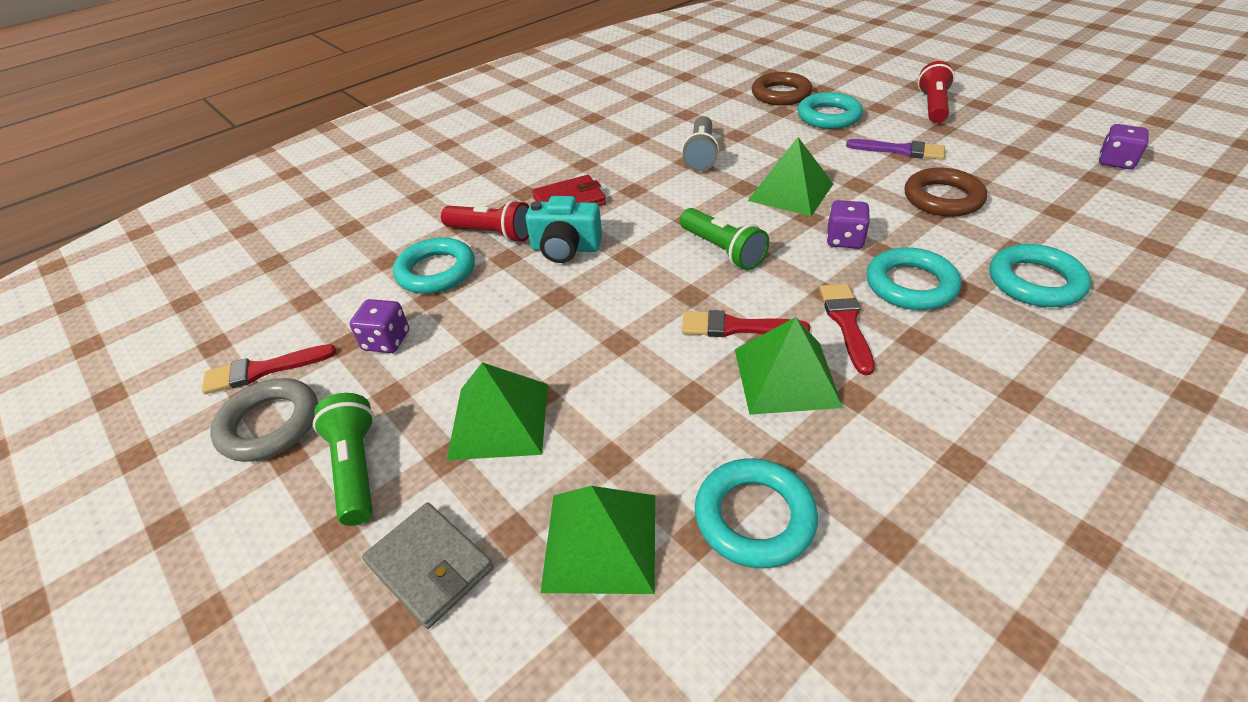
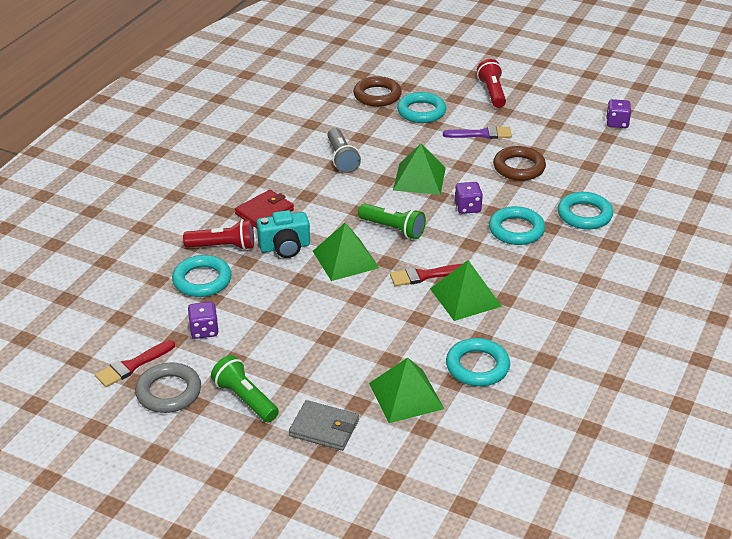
camera: 25 degrees left, 5 degrees down
green pyramid [447,362,548,460] -> green pyramid moved to [313,223,379,281]
red brush [820,284,875,375] -> none

